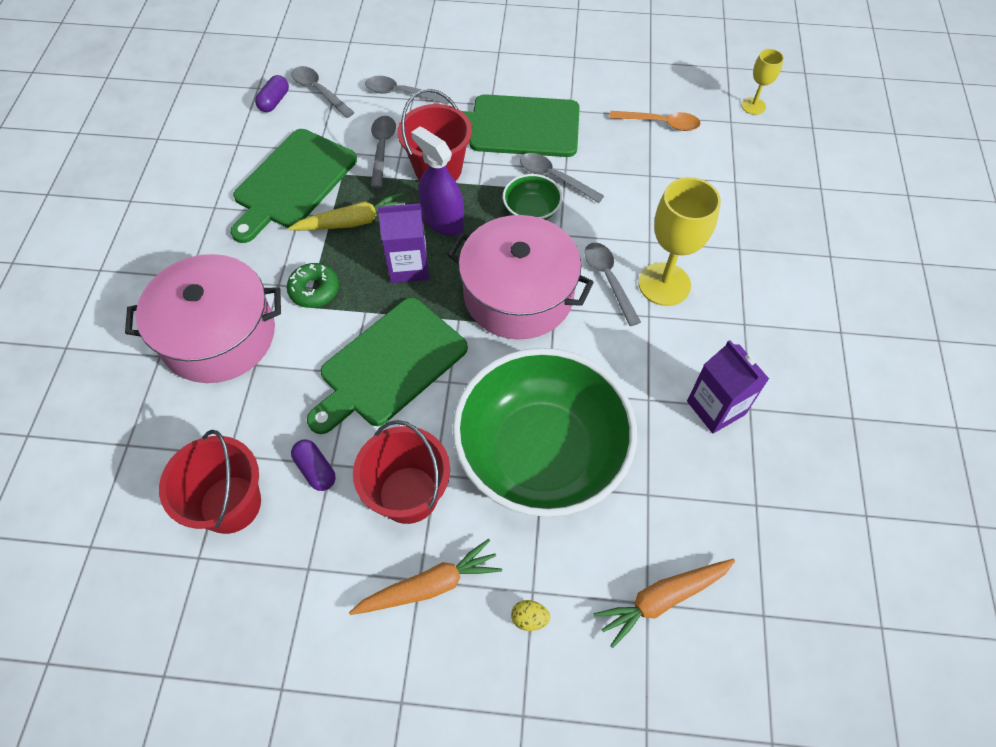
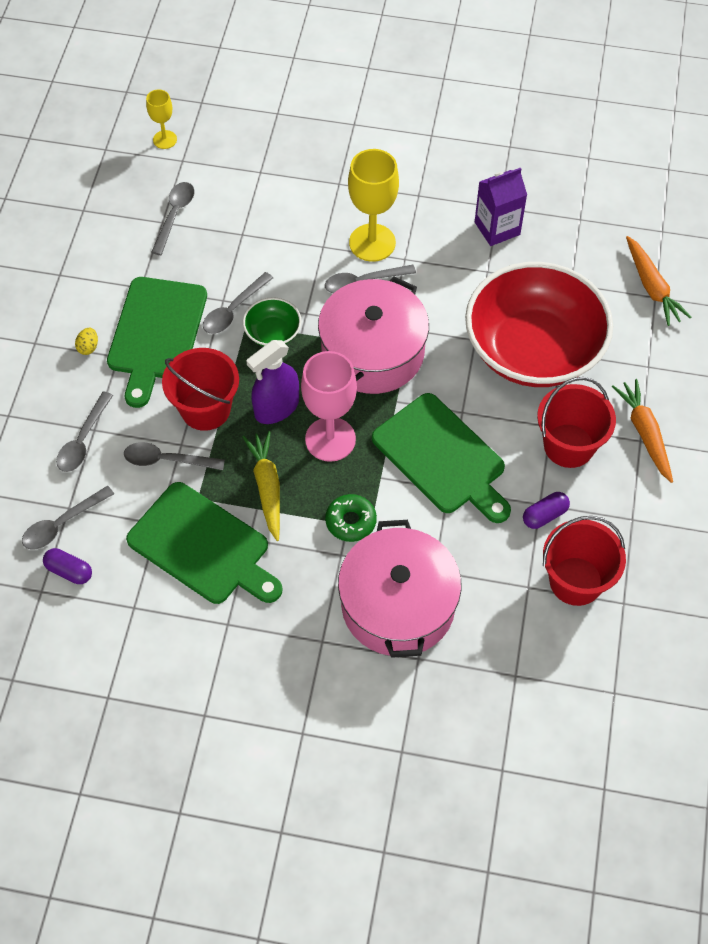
camera: 85 degrees left, 0 degrees up
purple carton [378,203,429,283] -> pink goblet [301,351,357,462]
green bowl [452,348,637,517] -> red bowl [465,262,613,387]
yellow egg [511,600,550,631] -> yellow egg moved to [75,328,98,355]
orange spoon [609,111,701,131] -> grey spoon [151,182,194,255]

